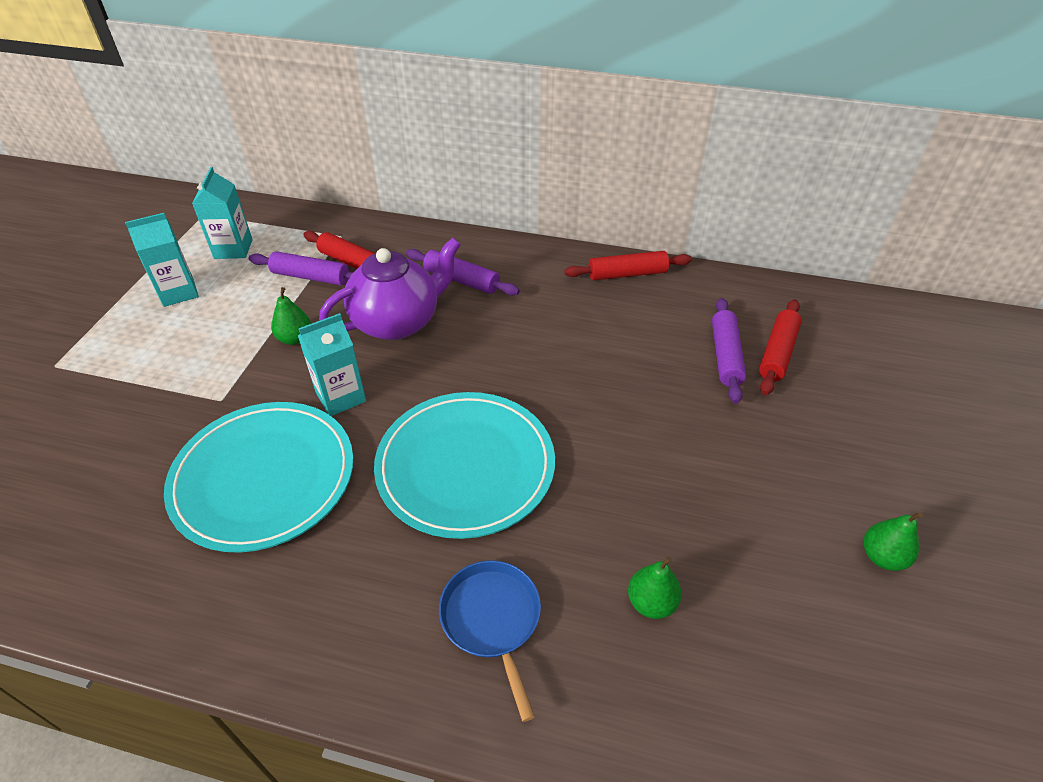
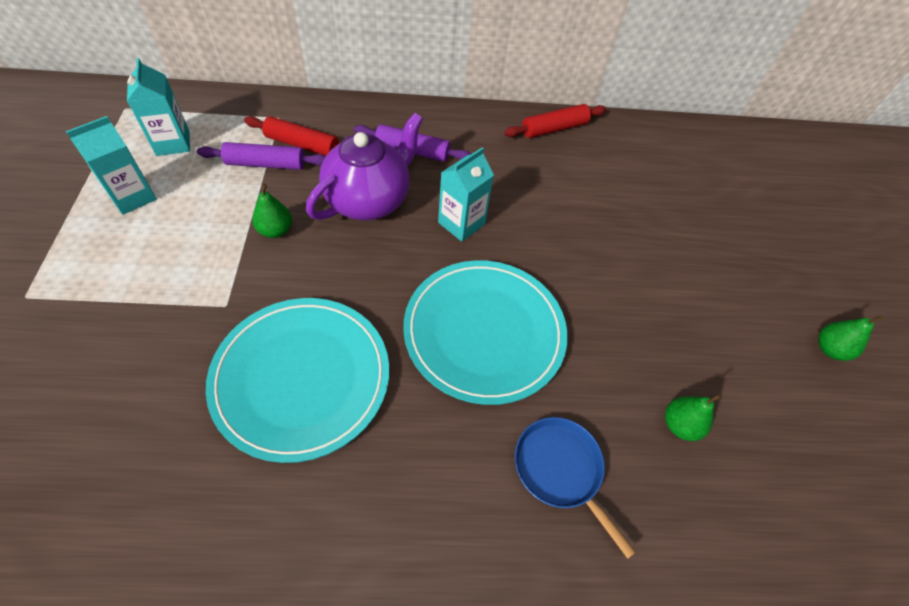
camera: 20 degrees left, 10 degrees up
turquoise carton [298,313,366,416] -> turquoise carton moved to [438,147,494,242]
purple rolling pin [712,298,746,404] -> none
red rolling pin [759,299,802,395] -> none

